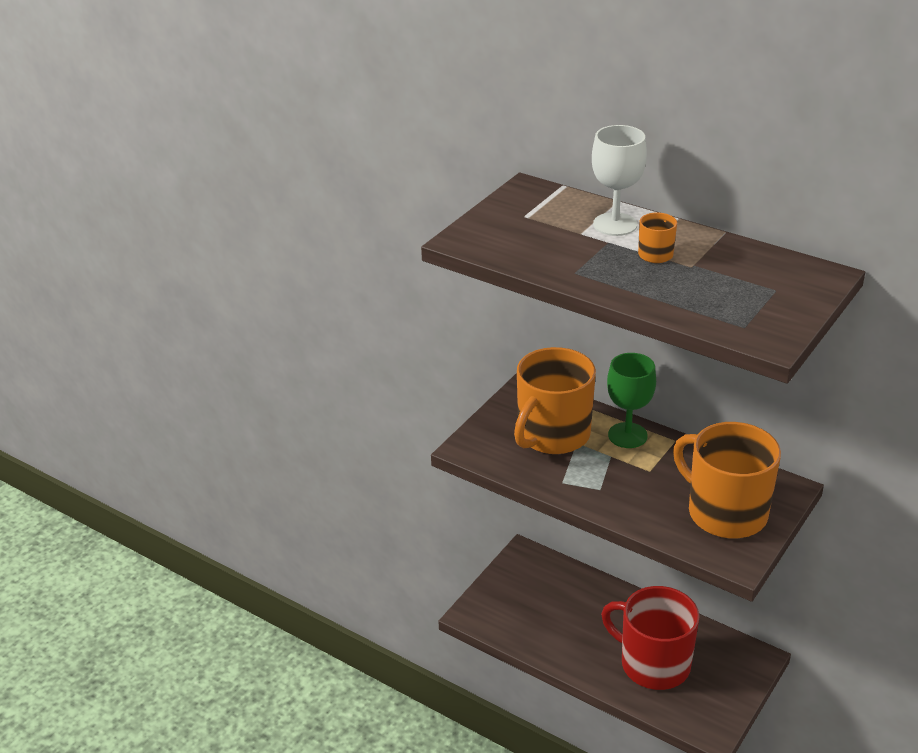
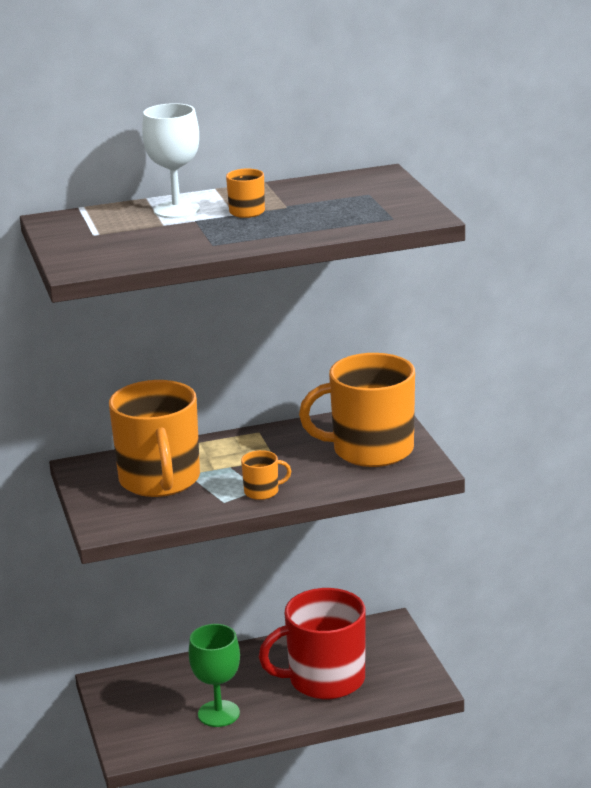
camera: 50 degrees left, 10 degrees down
green goblet [607,353,656,448] -> green goblet moved to [188,624,240,727]
none -> orange mug [241,450,291,500]

